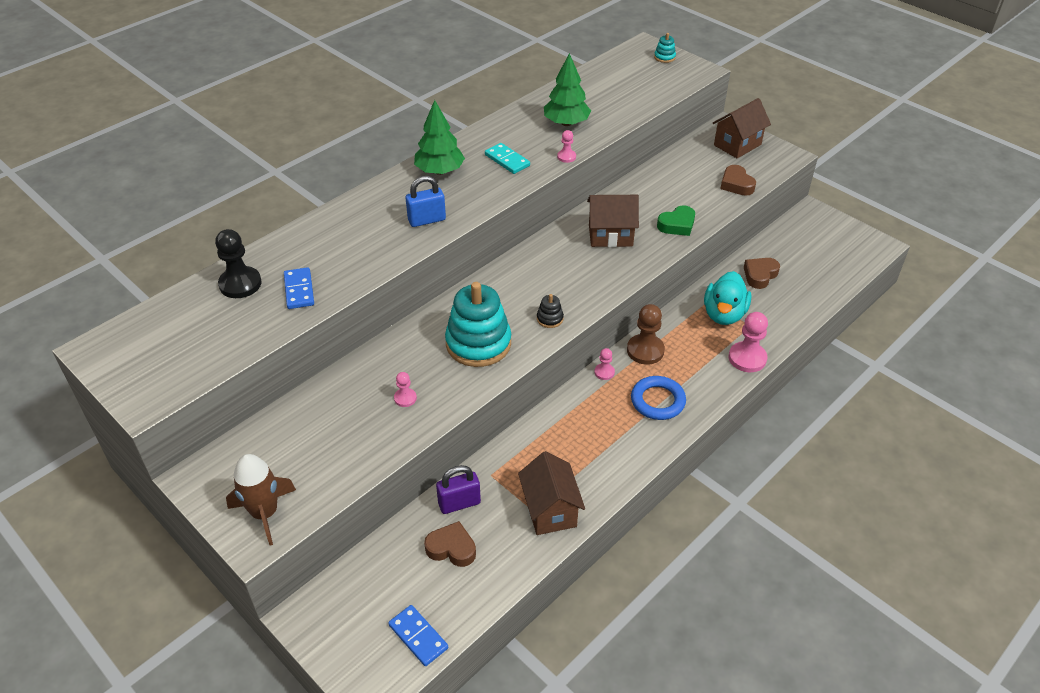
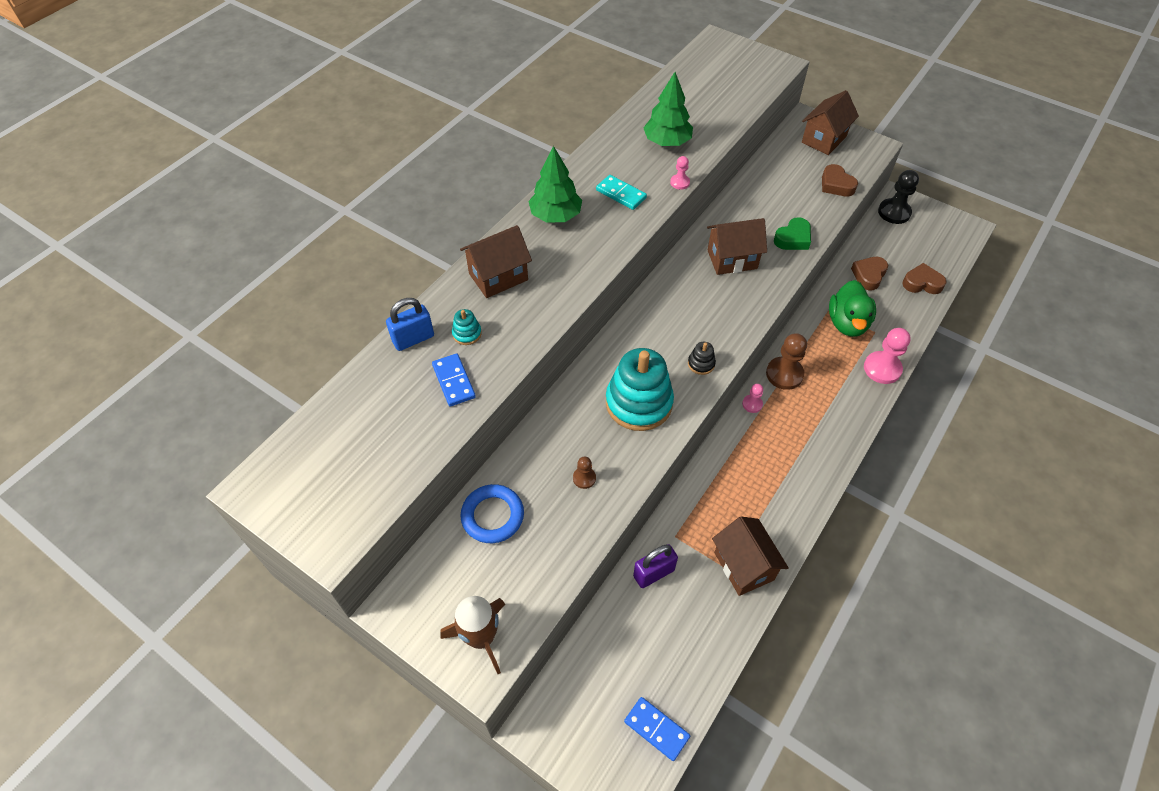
camera: 10 degrees left, 10 degrees up
black pawn [215,229,262,298] -> black pawn moved to [878,170,919,224]
pink pawn [394,372,417,407] -> brown pawn [573,457,596,489]
blue padlock [406,176,446,227] -> blue padlock moved to [386,298,434,351]
brown heart [424,521,476,567] -> brown heart moved to [902,263,947,294]
blue ring [631,376,686,420] -> blue ring moved to [460,484,524,543]
turquoise stacking toy [654,33,676,63] -> turquoise stacking toy moved to [452,309,482,345]
turquoise duck [704,271,751,325] -> green duck [829,280,876,337]
none -> brown house [460,225,532,298]

